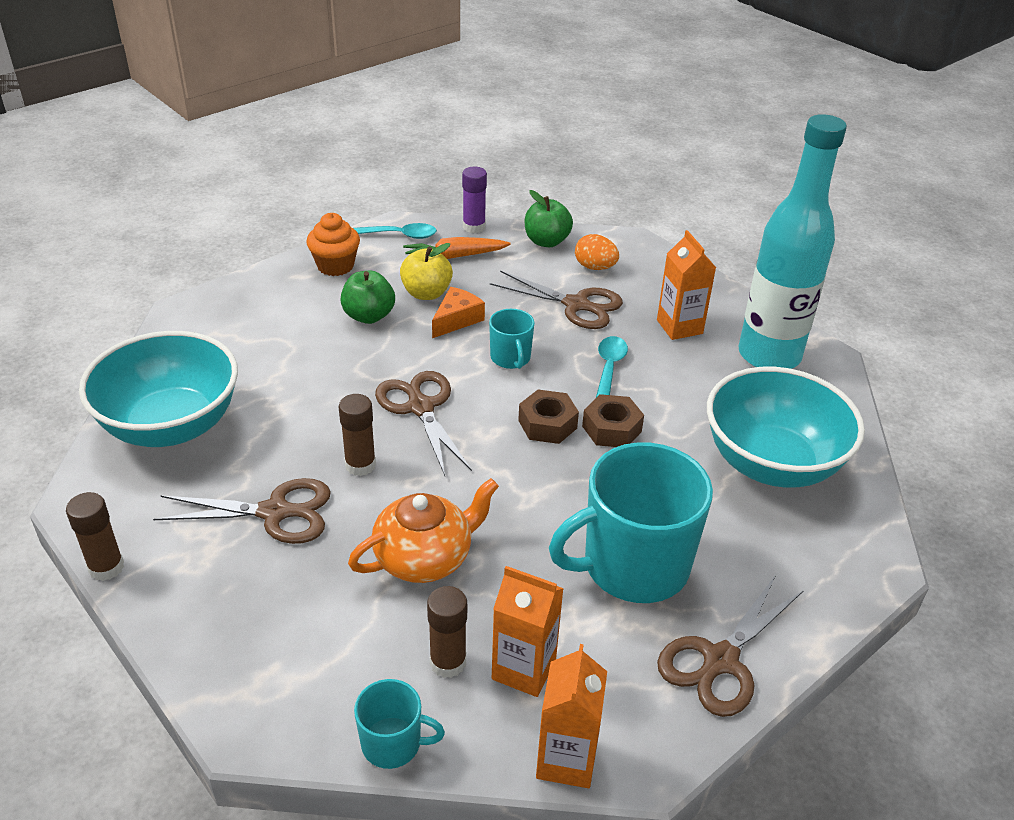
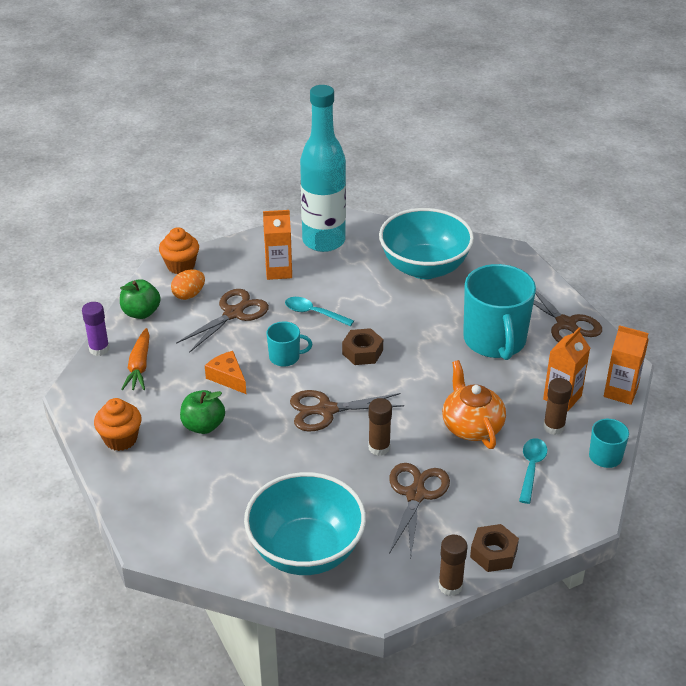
camera: 75 degrees left, 0 degrees up
turquoise spoon [353,223,437,239] -> turquoise spoon moved to [519,438,547,504]
yellow apple [400,243,453,300] -> none
brown nut [582,394,644,447] -> brown nut moved to [470,524,519,572]
none -> orange cupcake [159,227,199,274]

